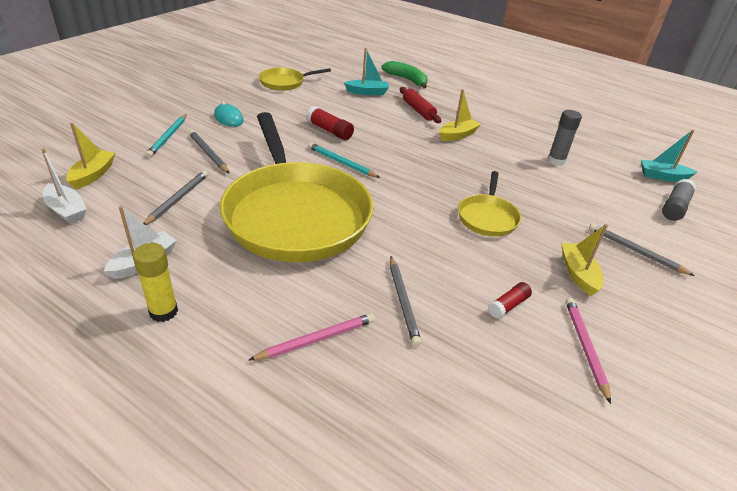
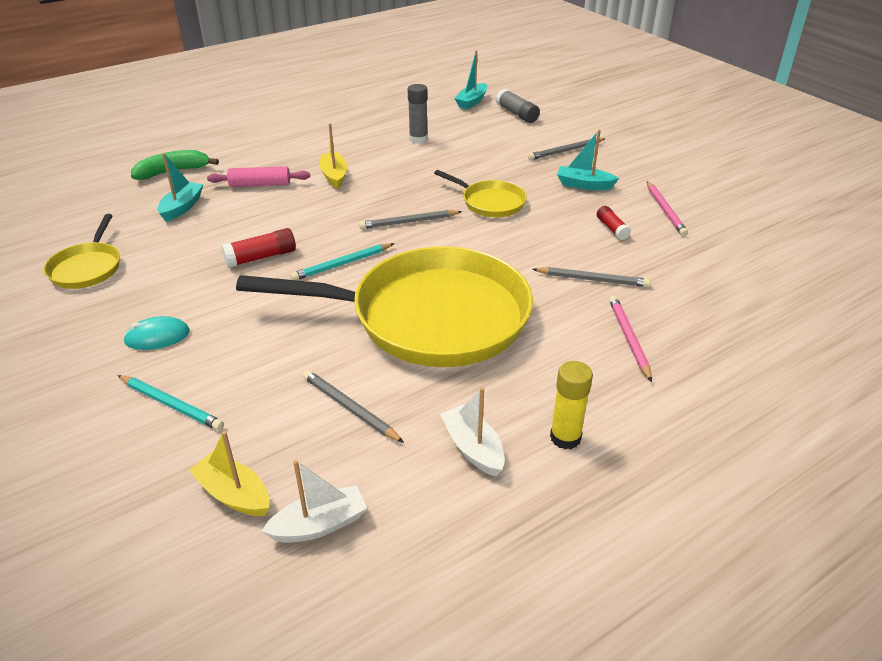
camera: 65 degrees left, 0 degrees up
grey pencil [189,130,230,174] -> grey pencil moved to [359,210,462,229]
red rolling pin [400,87,441,123] -> pink rolling pin [207,166,310,187]
yellow boat [561,224,608,296] -> turquoise boat [557,130,619,190]
pink pencil [566,298,611,404] -> pink pencil turned 120 degrees counterclockwise [647,181,688,236]

